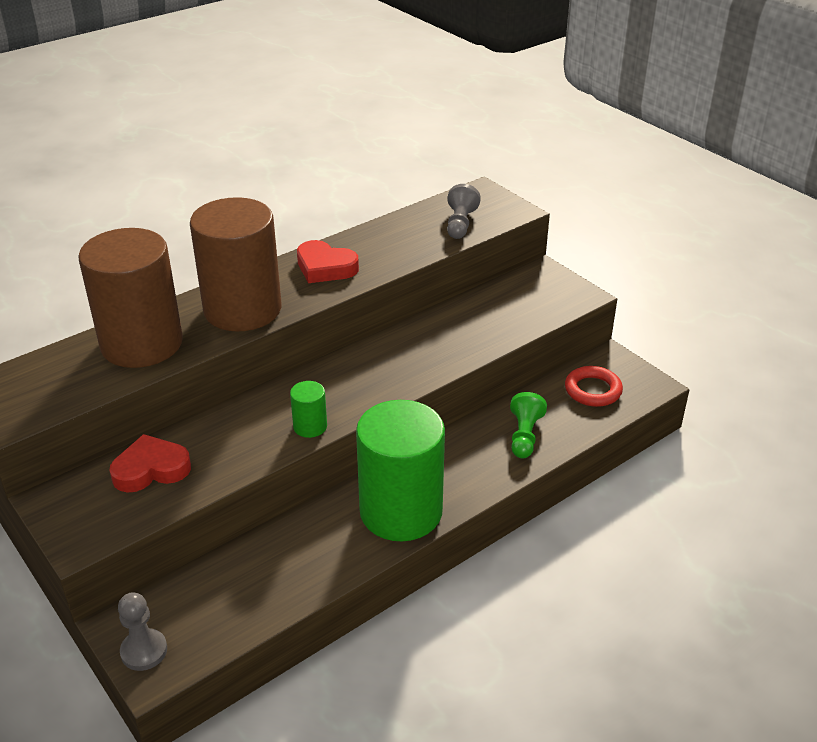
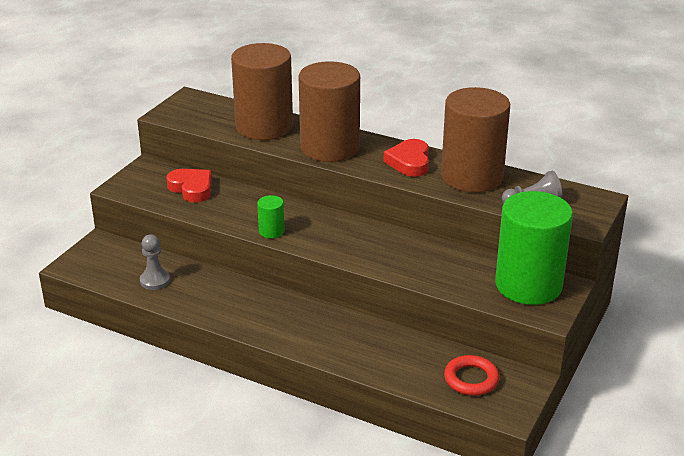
camera: 65 degrees right, 5 degrees down
grey pawn [118,592,167,671] -> grey pawn moved to [140,234,170,290]
green cylinder [356,400,445,541] -> green cylinder moved to [495,191,573,305]
green pawn [510,392,547,458] -> none
none -> brown cylinder [441,87,510,193]

